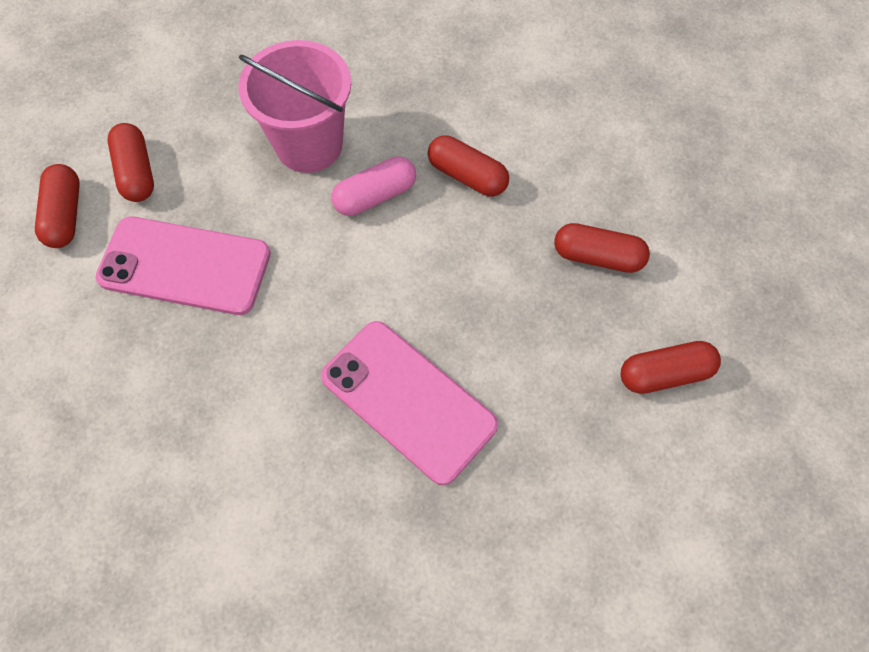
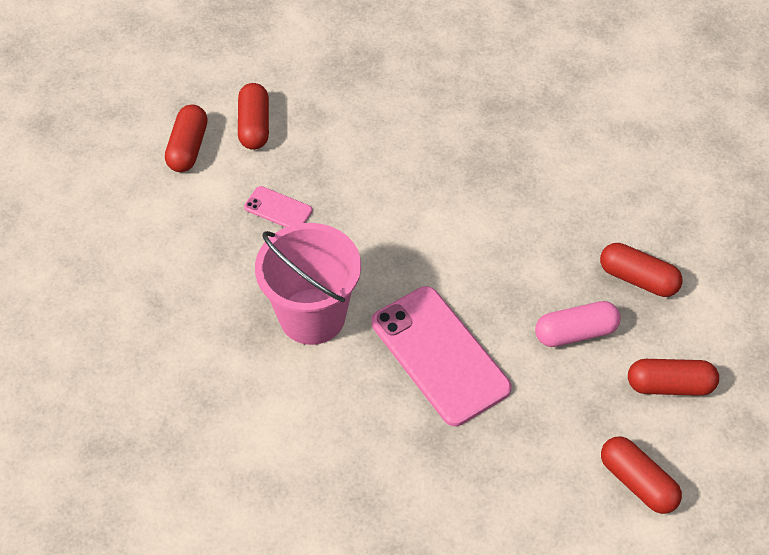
camera: 15 degrees right, 10 degrees down
pink phone [95,216,271,315] -> pink phone [244,186,313,227], size x0.46
pink bucket [238,40,351,173] -> pink bucket moved to [255,223,361,345]
pink capsule [331,156,416,216] -> pink capsule moved to [535,301,621,347]
red capsule [428,135,509,196] -> red capsule moved to [601,436,682,514]

